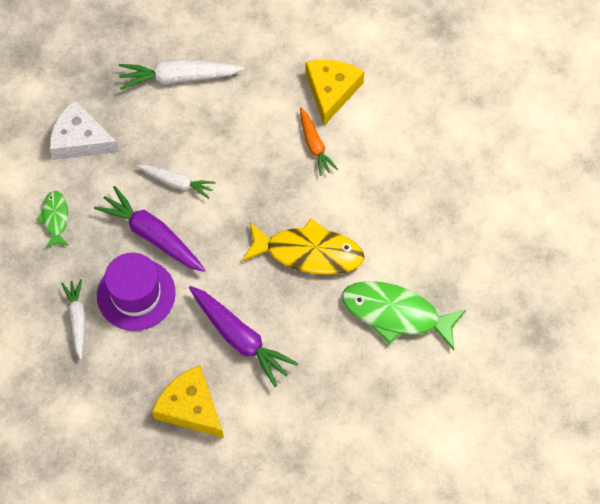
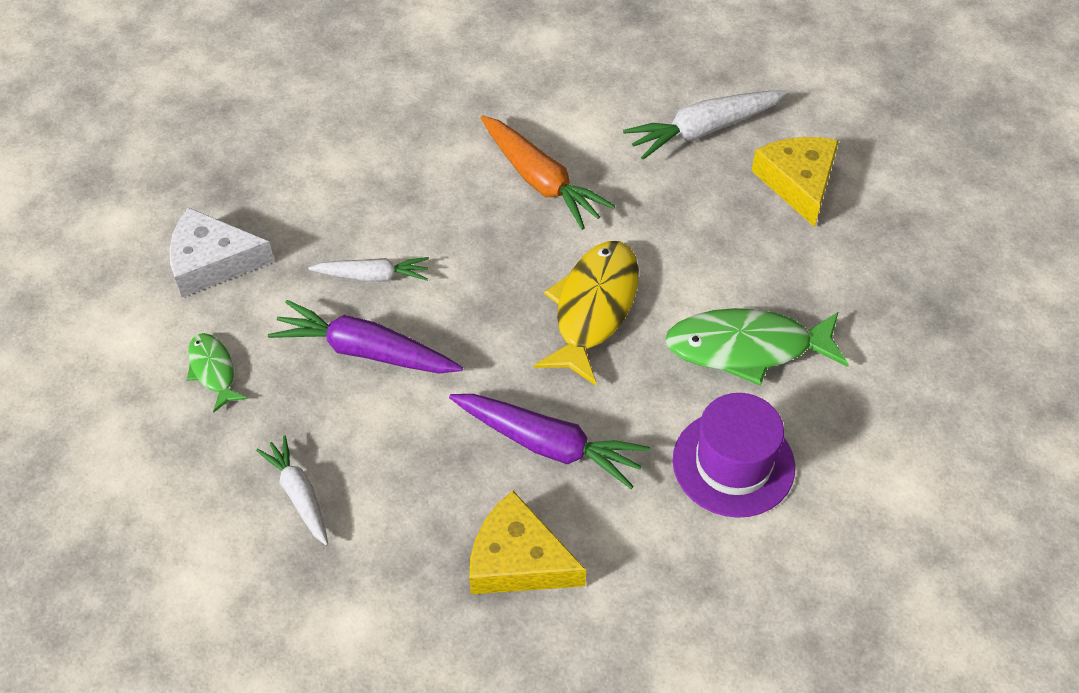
camera: 20 degrees left, 10 degrees down
purple hat [97,253,176,331] -> purple hat moved to [673,393,795,518]
white carrot [119,59,244,90] -> white carrot moved to [623,91,787,160]
yellow fish [242,218,365,275] -> yellow fish turned 60 degrees counterclockwise [534,241,639,386]
orange carrot [300,107,338,176] -> orange carrot [480,115,615,230], size x1.59
yellow cheese [306,60,364,126] -> yellow cheese moved to [752,137,839,227]

